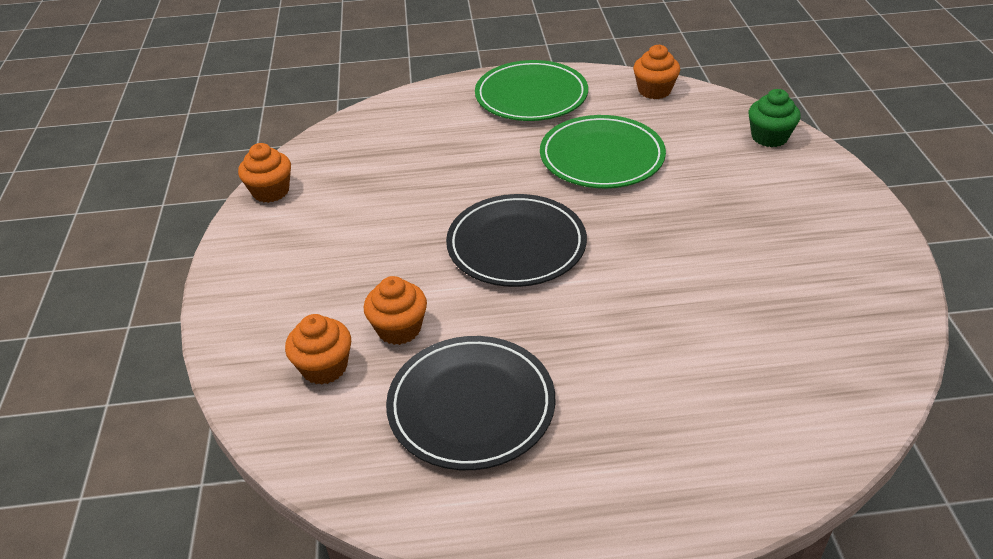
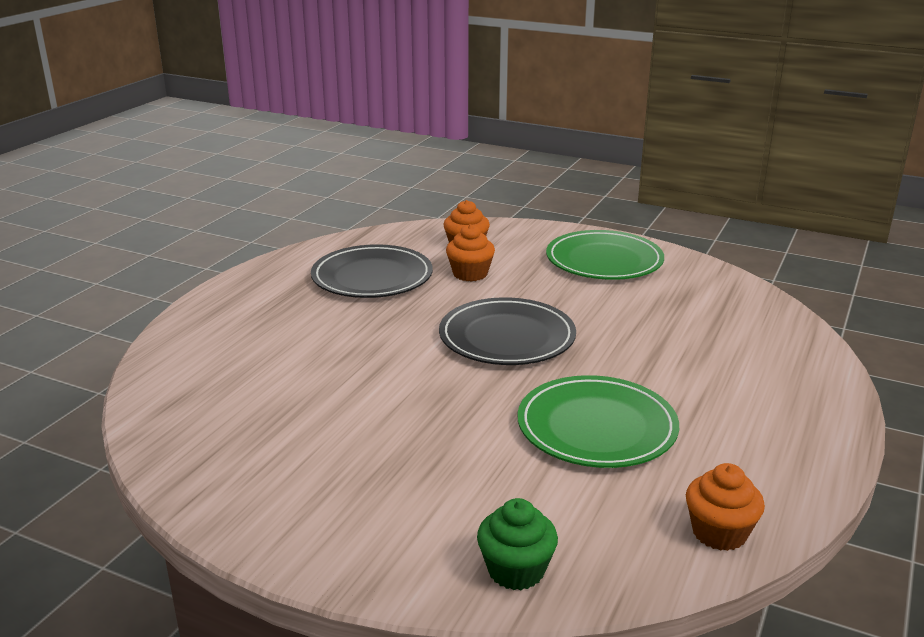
camera: 120 degrees right, 15 degrees down
orange cupcake [238,143,291,203] -> none
green plate [475,60,588,121] -> green plate moved to [546,230,664,280]

